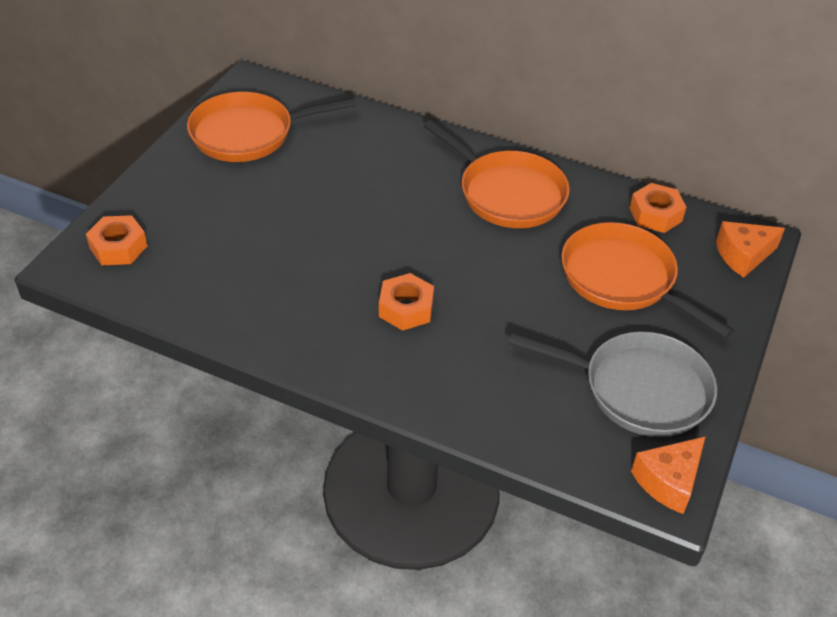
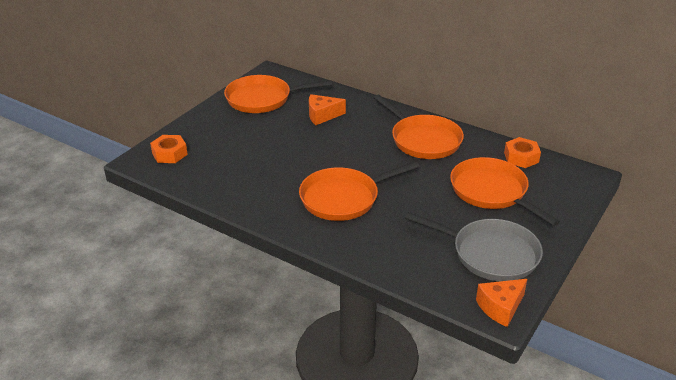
camera: 10 degrees right, 10 degrees down
orange nut [379,273,434,331] -> orange pan [299,161,420,221]
orange cheese [716,221,785,278] -> orange cheese moved to [309,94,346,125]

